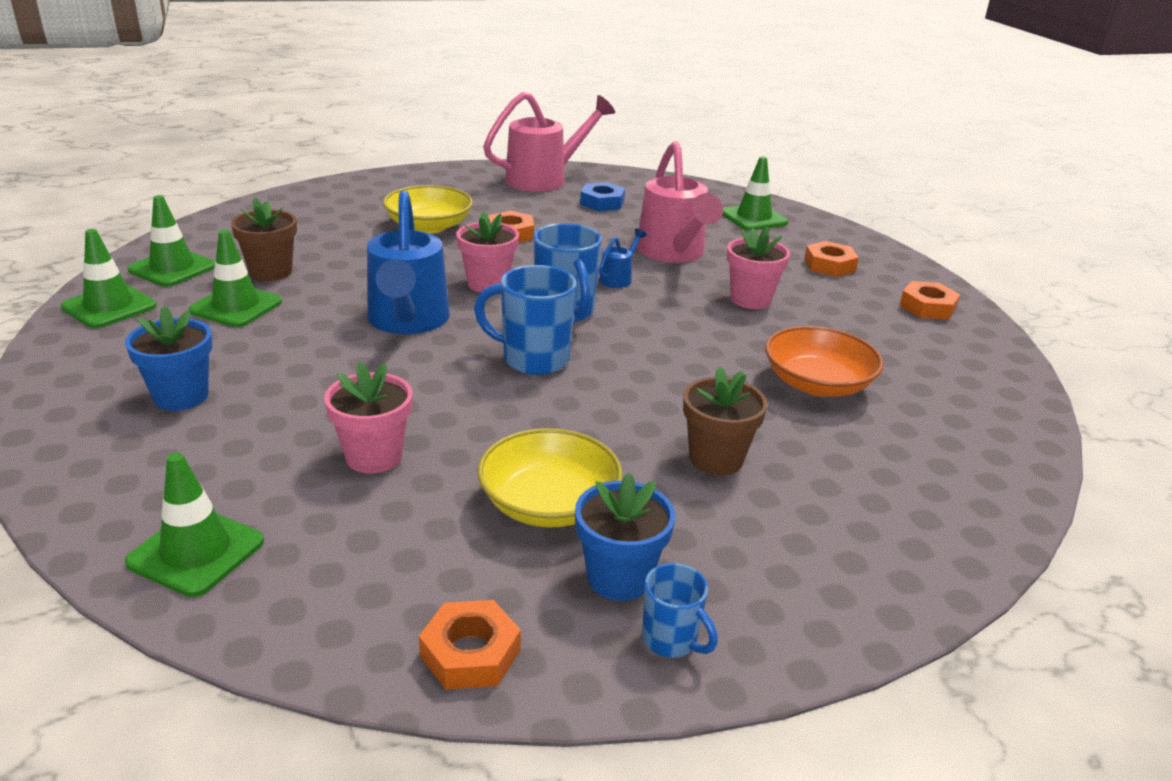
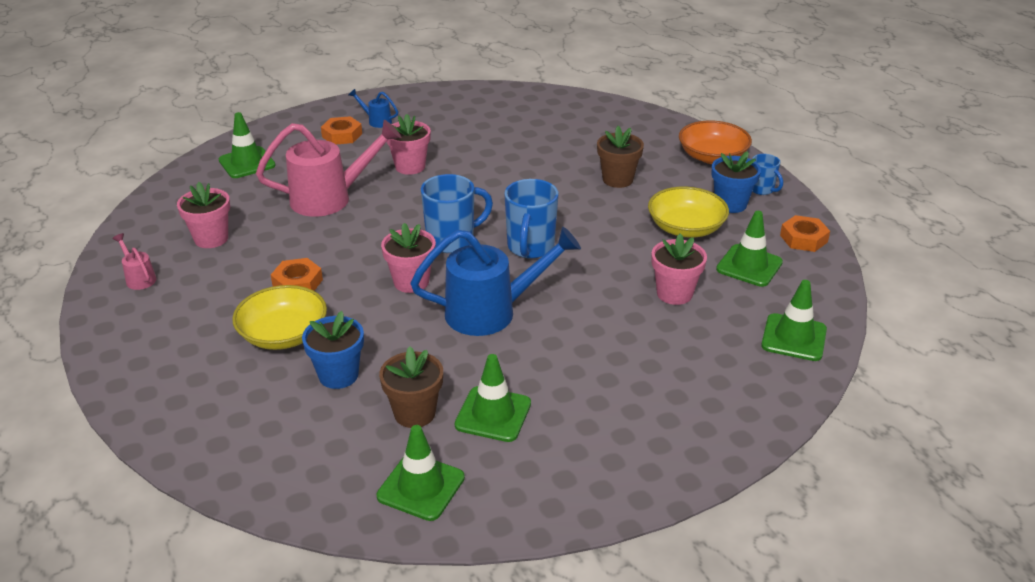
camera: 95 degrees left, 5 degrees up
green traffic cone [61,229,157,328] -> green traffic cone moved to [716,211,783,287]
blue flower pot [125,306,212,411] -> blue flower pot moved to [302,311,364,389]
pink watering can [483,92,615,192] -> pink watering can [112,233,156,290], size x0.44
blue nut [580,182,625,211] -> pink flower pot [177,182,230,248]
blue watering can [599,229,647,288] -> blue watering can moved to [349,89,398,128]
blue mug [642,563,718,658] -> blue mug turned 105 degrees clockwise [752,154,783,195]
orange bowl [765,326,884,397] -> orange bowl moved to [679,121,752,164]
orange nut [900,281,960,320] -> none

